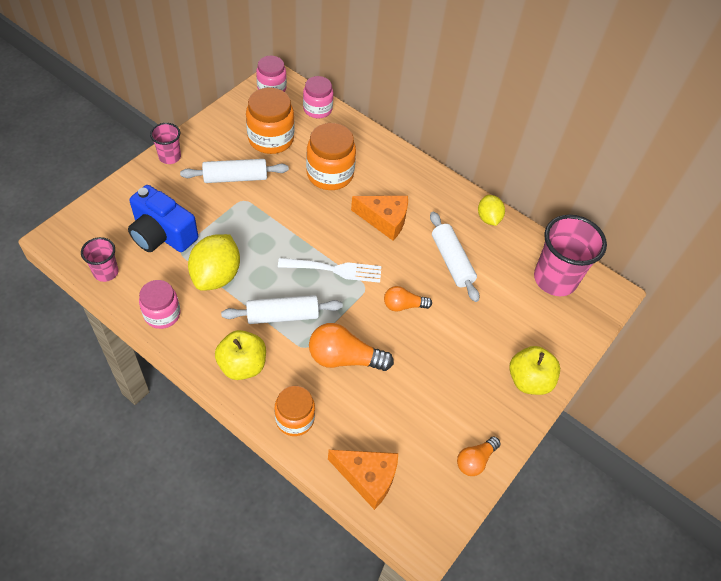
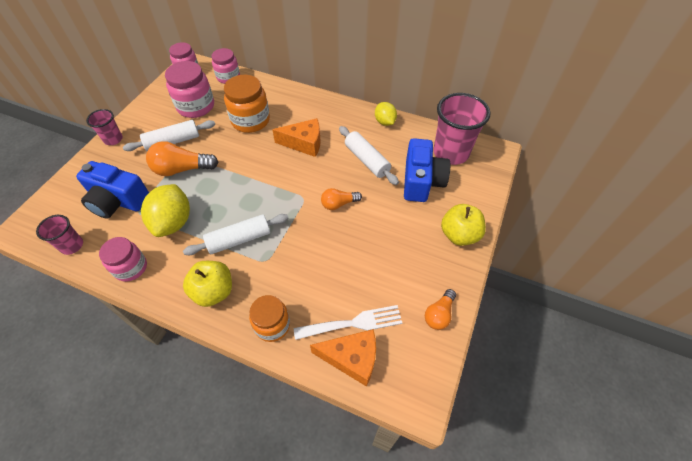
camera: 10 degrees left, 0 degrees up
orange jar [246,88,295,154] -> pink jar [165,61,214,118]
white fork [278,258,381,283] -> white fork moved to [294,305,402,340]
orange light bulb [309,323,394,371] -> orange light bulb moved to [146,141,219,176]
none -> blue camera [404,138,450,202]

